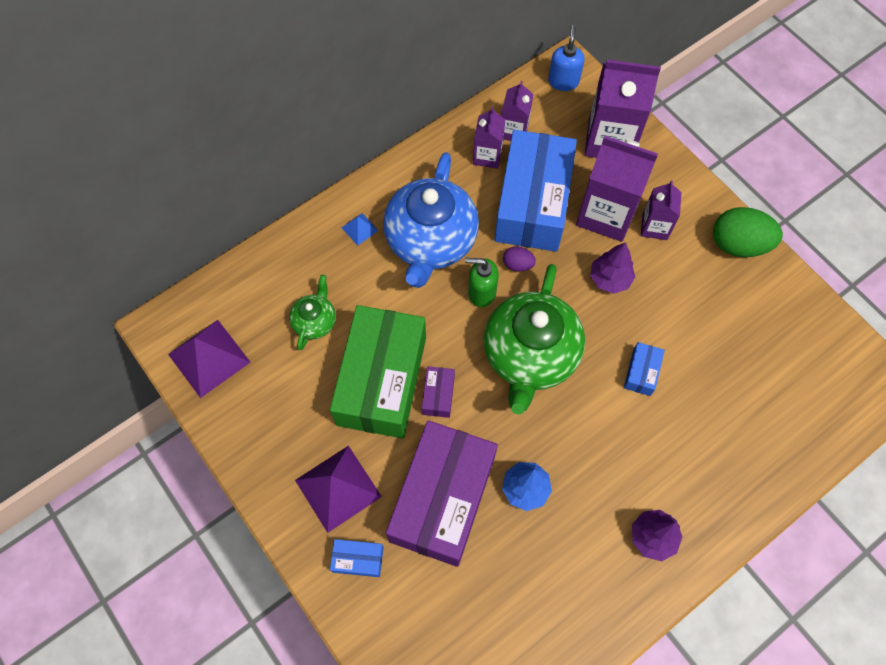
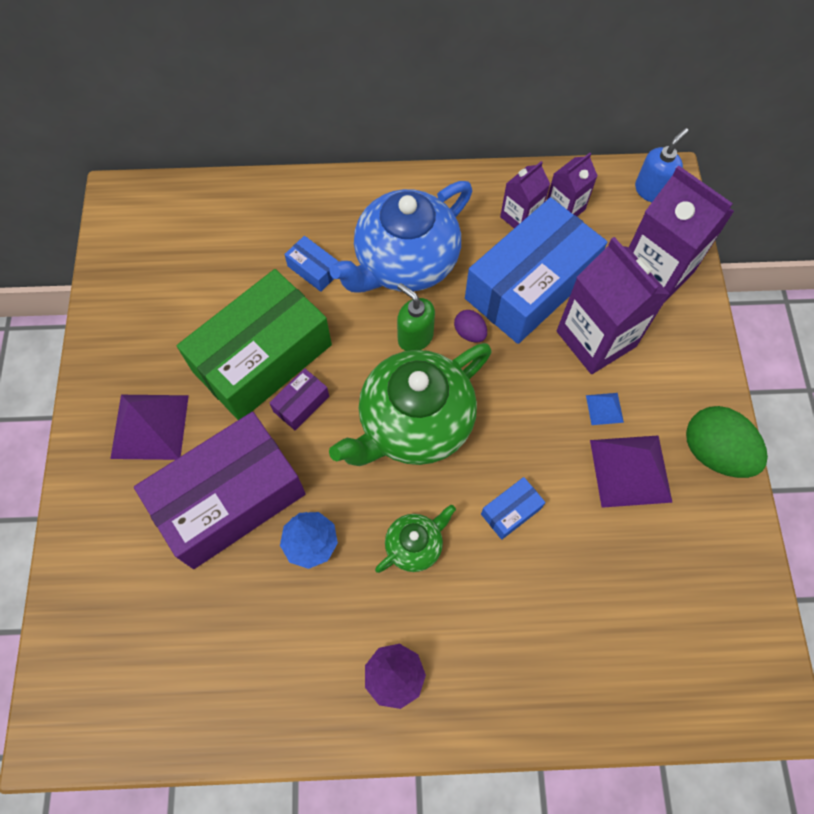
camera: 35 degrees right, 0 degrees up
purple pyramid [168,320,251,398] -> purple pyramid moved to [590,435,673,508]
green teapot [289,275,336,350] -> green teapot moved to [375,505,456,573]
blue box [330,539,383,577] -> blue box moved to [284,236,339,292]
blue pyramid [342,213,379,246] -> blue pyramid moved to [586,393,624,425]
purple tree [590,242,635,294] -> none
purple carton [641,180,682,240] -> none

